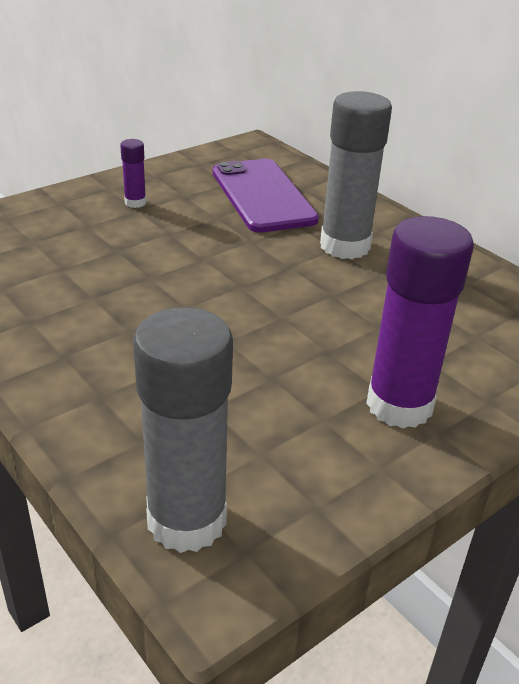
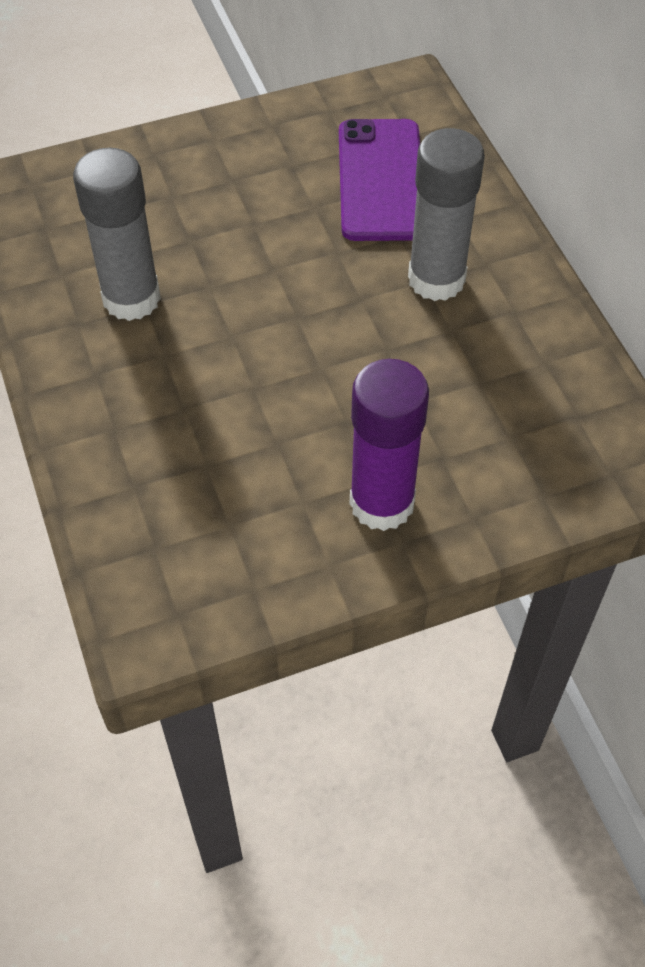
camera: 20 degrees right, 20 degrees up
purple glue stick [120,139,146,208] -> none
grey glue stick [133,307,233,553] -> grey glue stick moved to [73,148,161,321]

